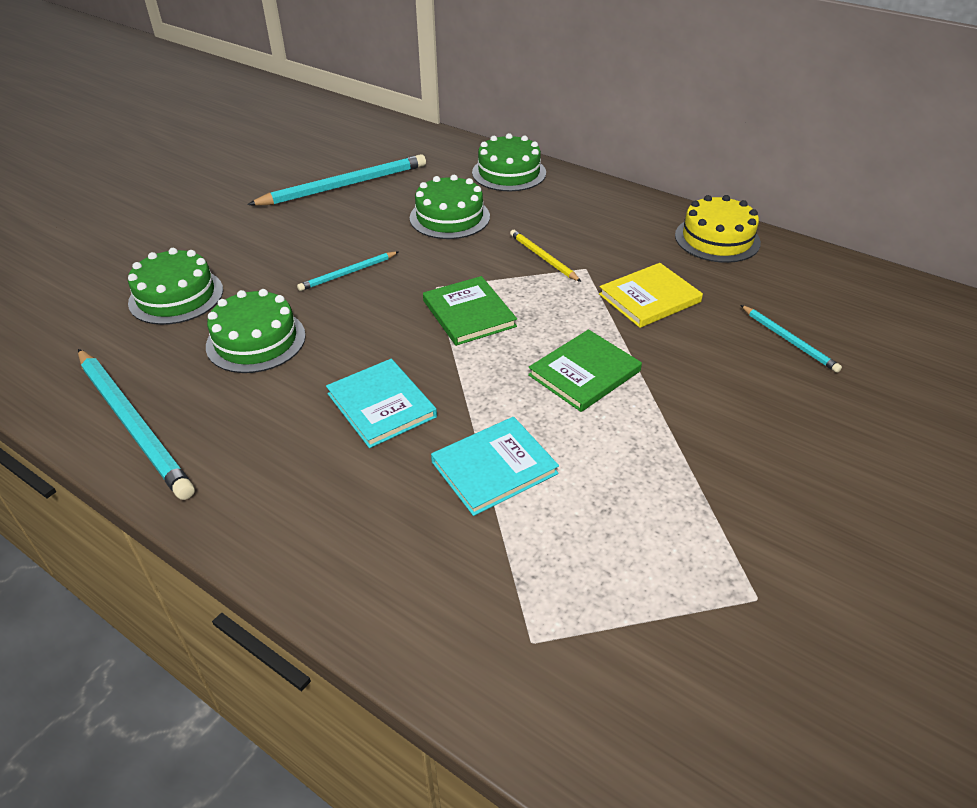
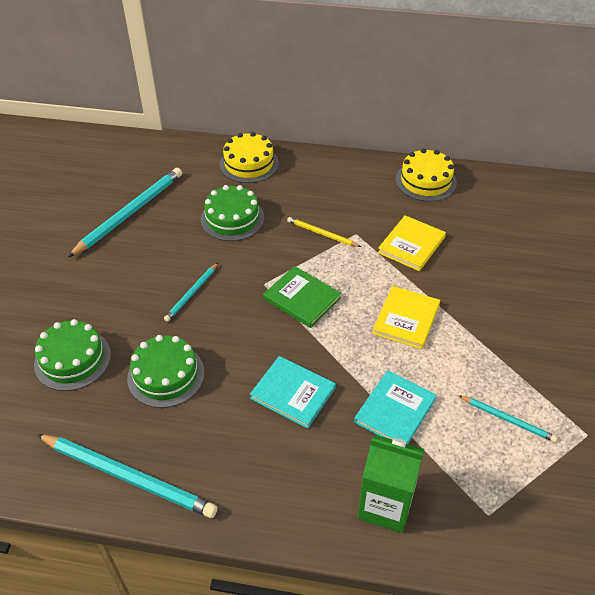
camera: 25 degrees left, 5 degrees up
green cake [472,133,546,191] -> yellow cake [219,132,279,183]
green book [528,329,642,412] -> yellow book [372,286,440,349]
turquoise pencil [741,305,842,373] -> turquoise pencil moved to [458,395,557,442]
none -> green carton [358,435,424,533]

